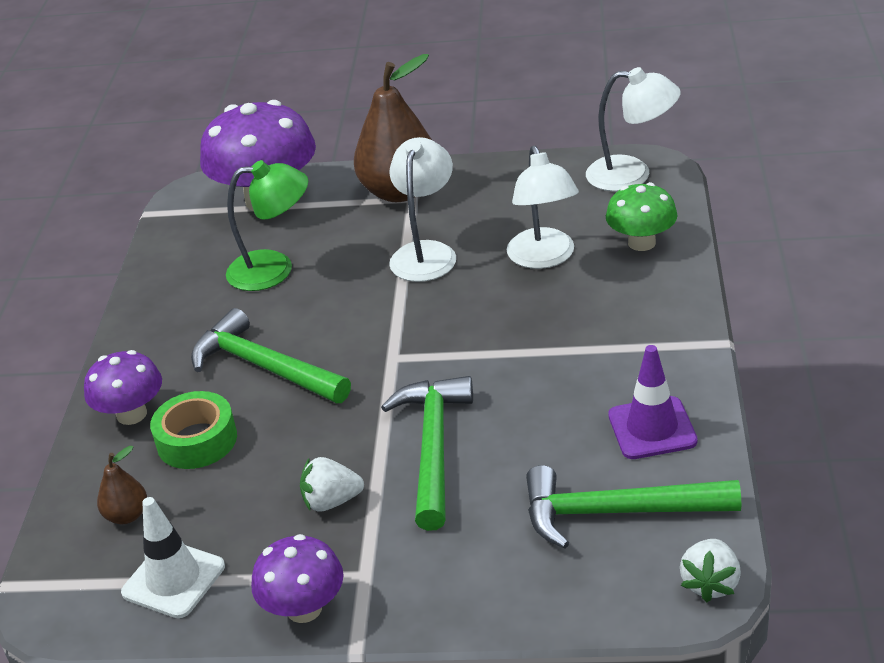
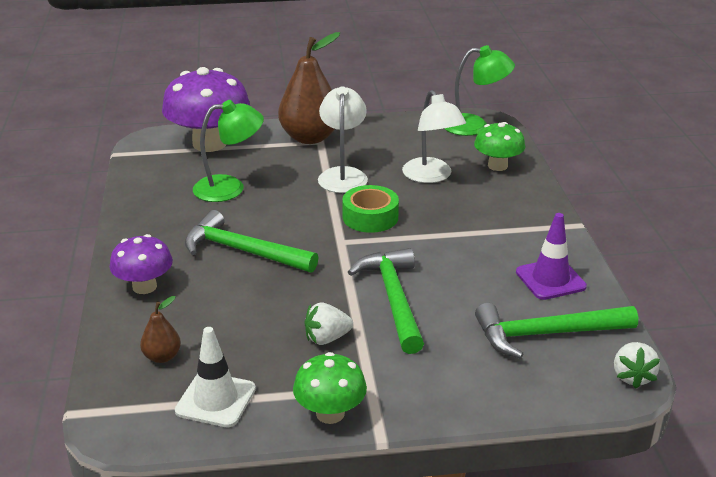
camera: 15 degrees left, 5 degrees down
green tape [150,391,237,469] -> green tape moved to [342,185,399,233]
purple mushroom [251,534,344,623] -> green mushroom [293,352,367,424]
white lamp [586,67,681,191] -> green lamp [444,45,515,136]

